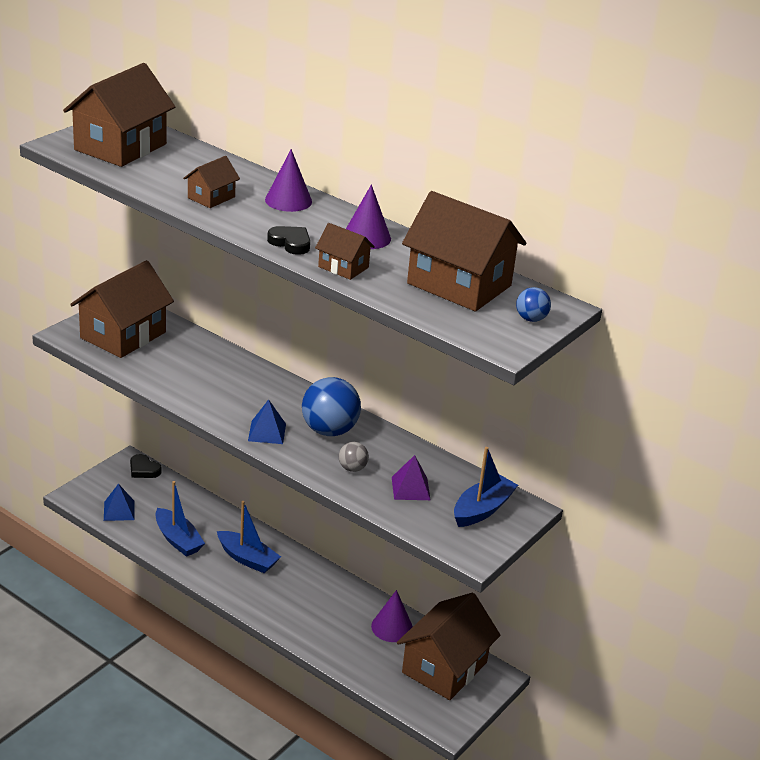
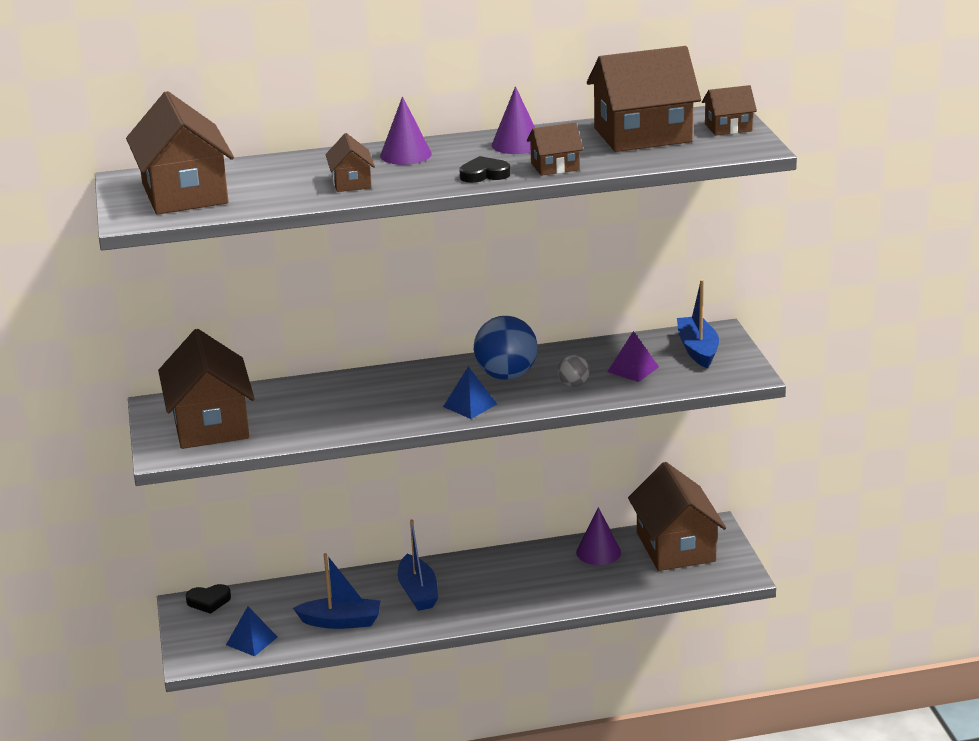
camera: 45 degrees left, 5 degrees down
blue boat [217,501,281,573] -> blue boat turned 90 degrees clockwise [398,519,438,611]
blue ball [516,287,551,322] -> brown house [702,85,757,135]

